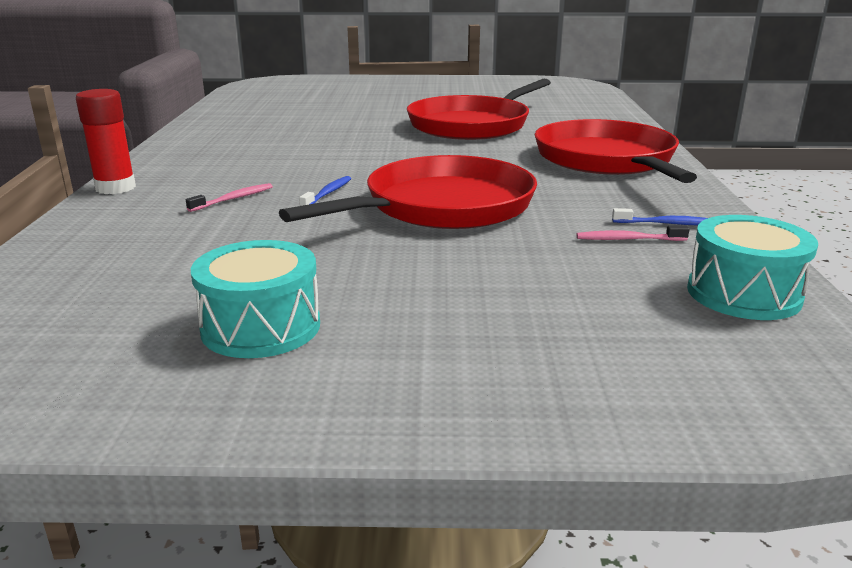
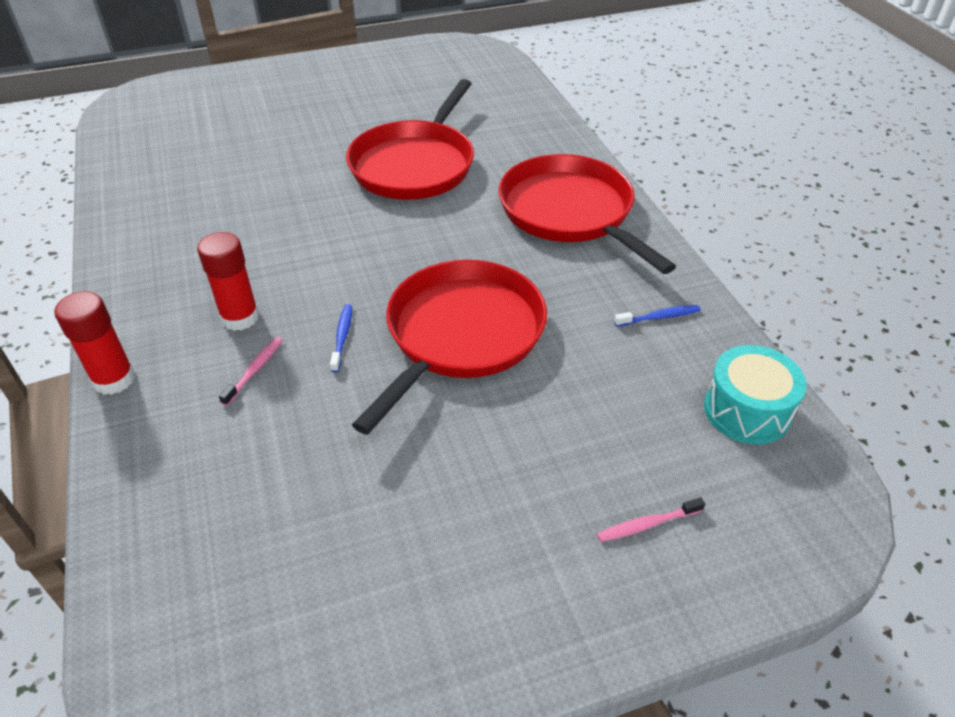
camera: 20 degrees left, 20 degrees up
turquoise drum [191,240,320,358] -> none
pink toothbrush [577,225,690,241] -> pink toothbrush moved to [597,497,705,542]
none -> red glue stick [197,232,259,331]

